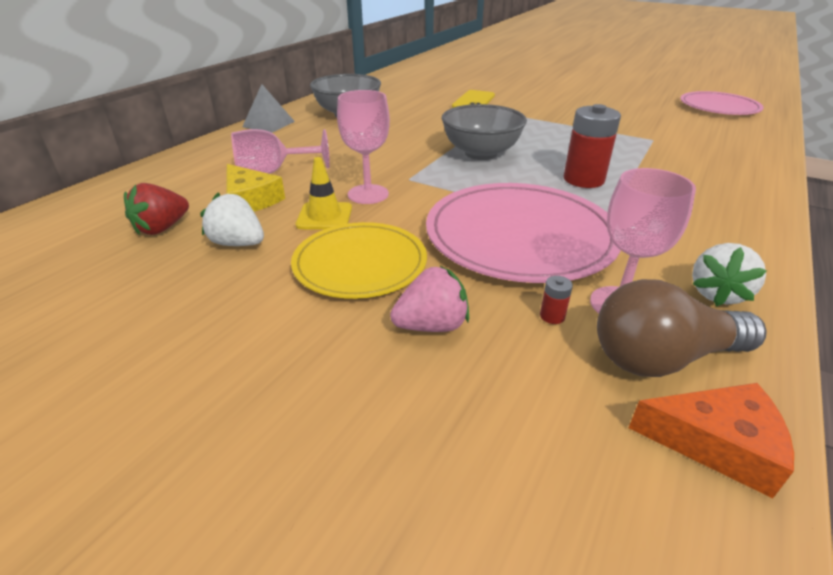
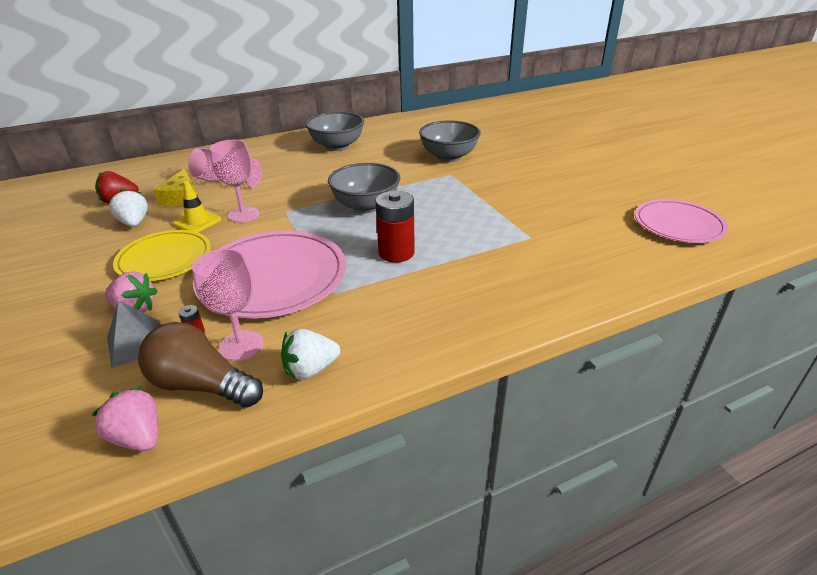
camera: 35 degrees right, 0 degrees up
grey pyramid [242,84,295,133] -> grey pyramid moved to [107,301,161,368]
yellow phone [452,90,495,108] -> grey bowl [419,121,481,162]
orange cheese [628,383,794,498] -> pink strawberry [91,386,158,452]

